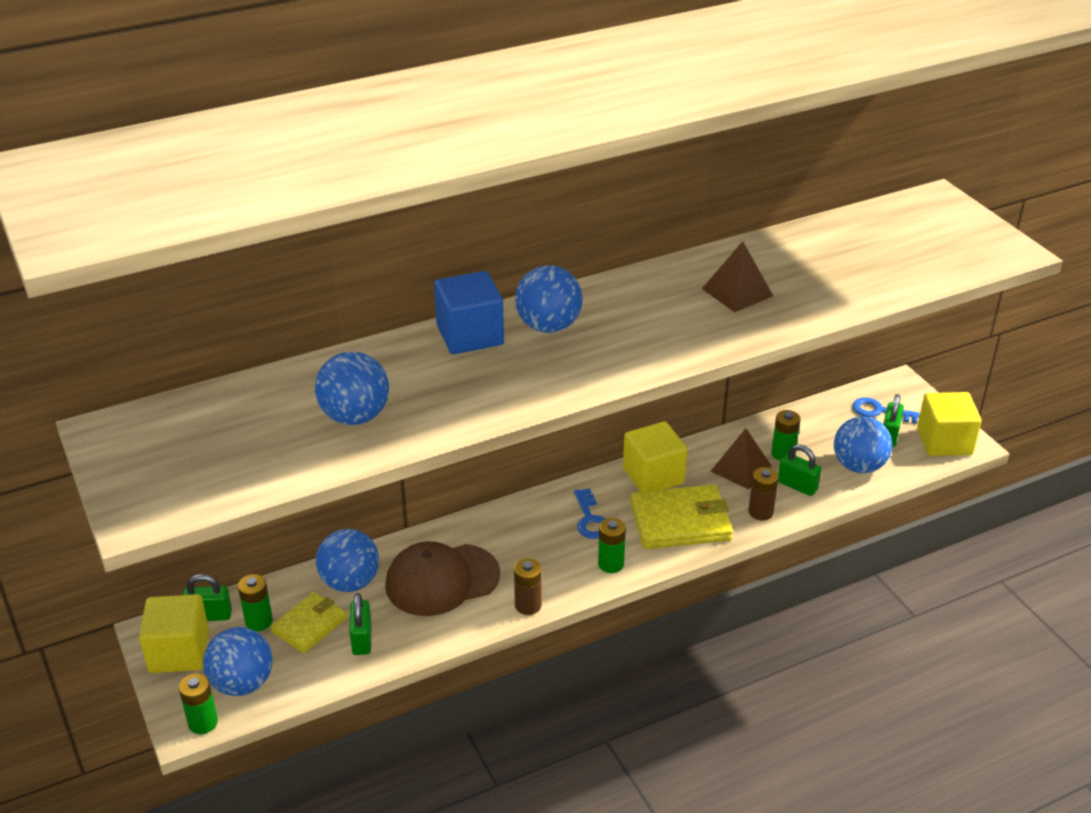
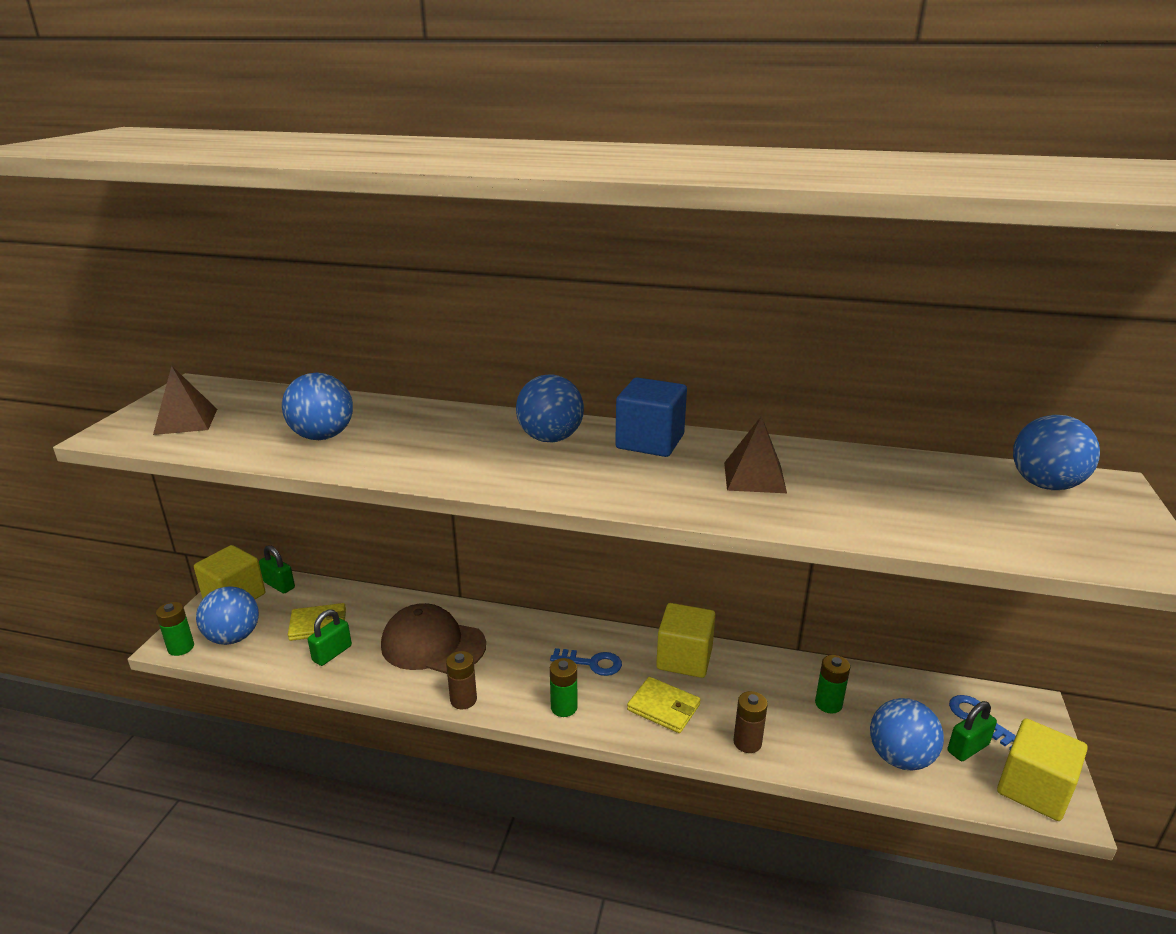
camera: 40 degrees right, 10 degrees down
green battery [238,574,273,631] -> none
blue ball [316,529,379,592] -> blue ball moved to [1013,415,1100,490]
blue cube [434,271,504,354] -> blue cube moved to [615,377,687,457]
blue key [574,488,605,539] -> blue key turned 105 degrees counterclockwise [550,648,622,676]
yellow wallet [630,485,733,549] -> yellow wallet [627,677,701,733], size x0.62
brown pyramid [710,428,772,490] -> brown pyramid moved to [153,366,217,435]
green padlock [778,444,821,496] -> none

